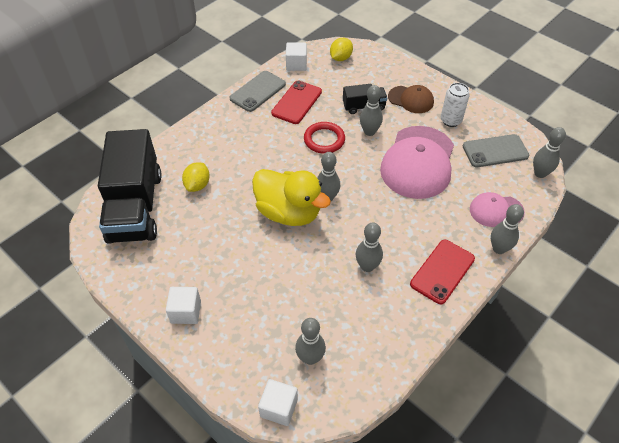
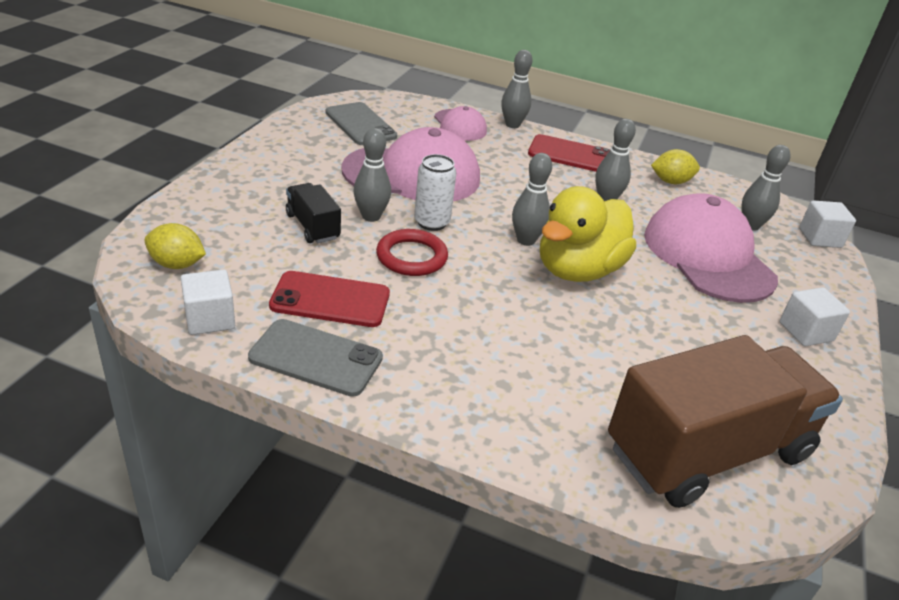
camera: 115 degrees left, 15 degrees down
black truck [98,129,162,244] -> brown truck [608,335,843,508]
yellow lemon [182,162,210,192] -> yellow lemon moved to [651,149,700,184]
yellow duck [252,169,331,226] -> yellow duck turned 150 degrees counterclockwise [540,186,636,282]
brown cap [388,85,434,113] -> none
white can [441,83,470,127] -> white can moved to [414,154,456,231]
grey bowling pin [533,127,566,178] -> none
none -> pink cap [644,193,778,303]

